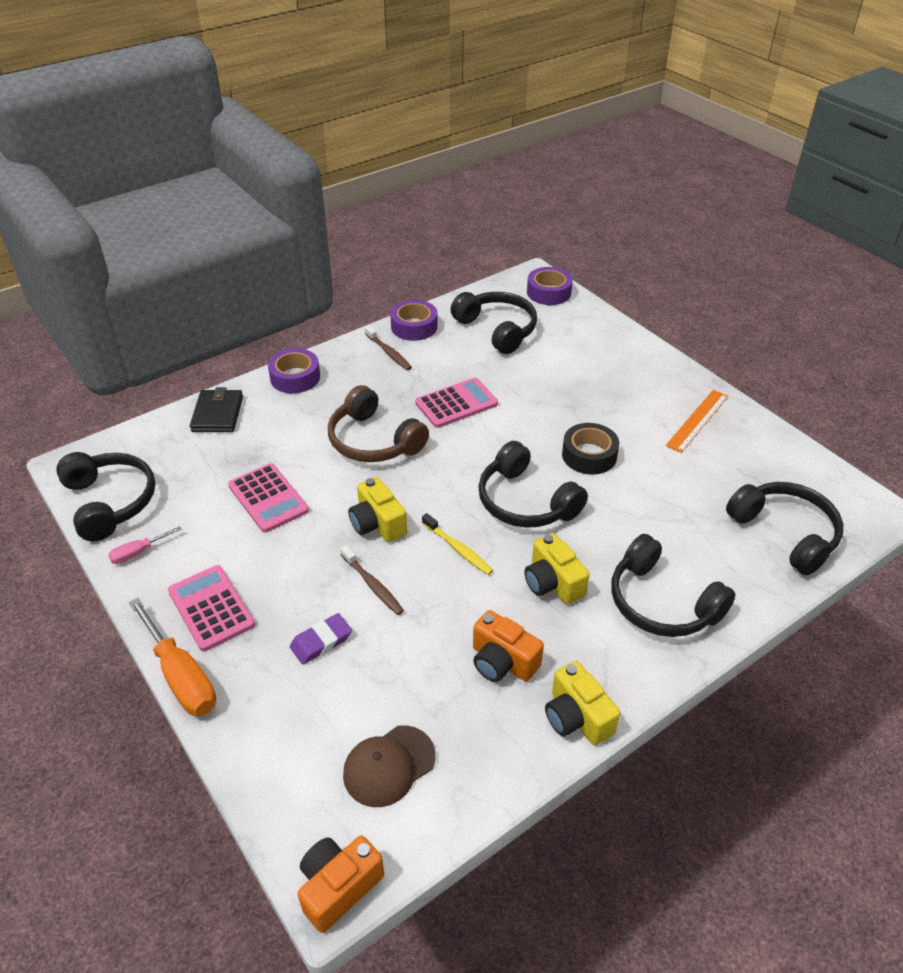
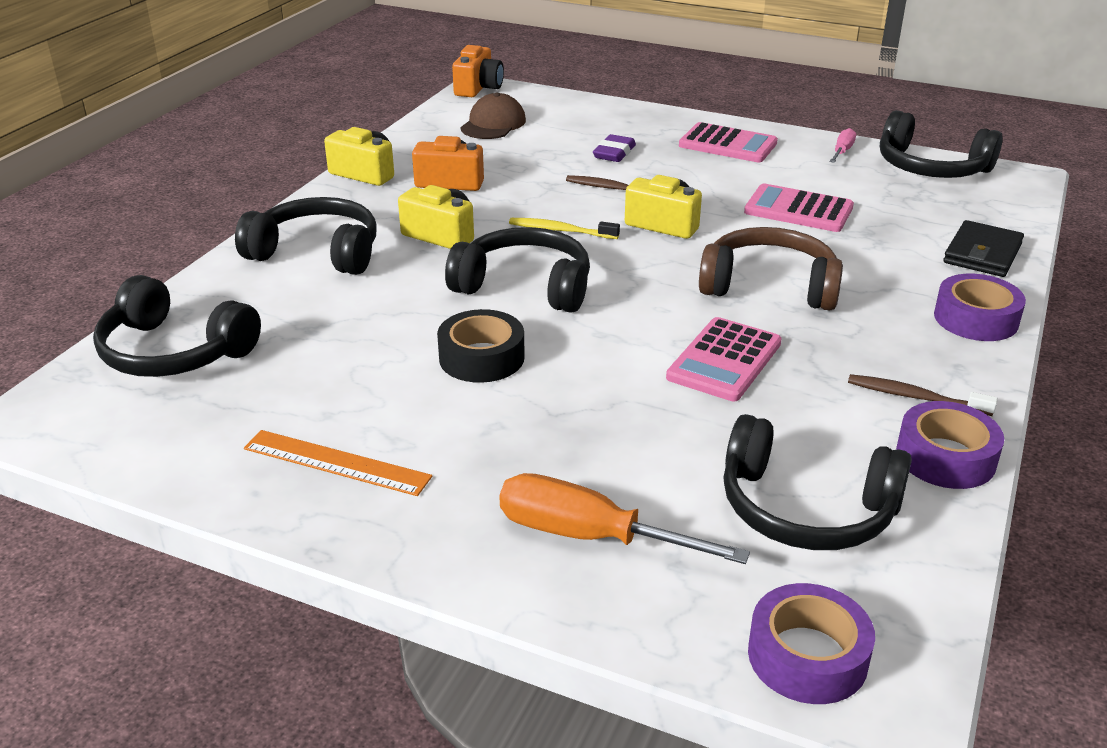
camera: 150 degrees right, 10 degrees down
orange screwdriver [129,598,216,716] -> orange screwdriver moved to [499,473,750,564]
black wallet [190,387,243,432] -> black wallet turned 60 degrees clockwise [943,220,1024,277]
orange ruler [666,390,728,453] -> orange ruler turned 75 degrees counterclockwise [244,430,432,496]

